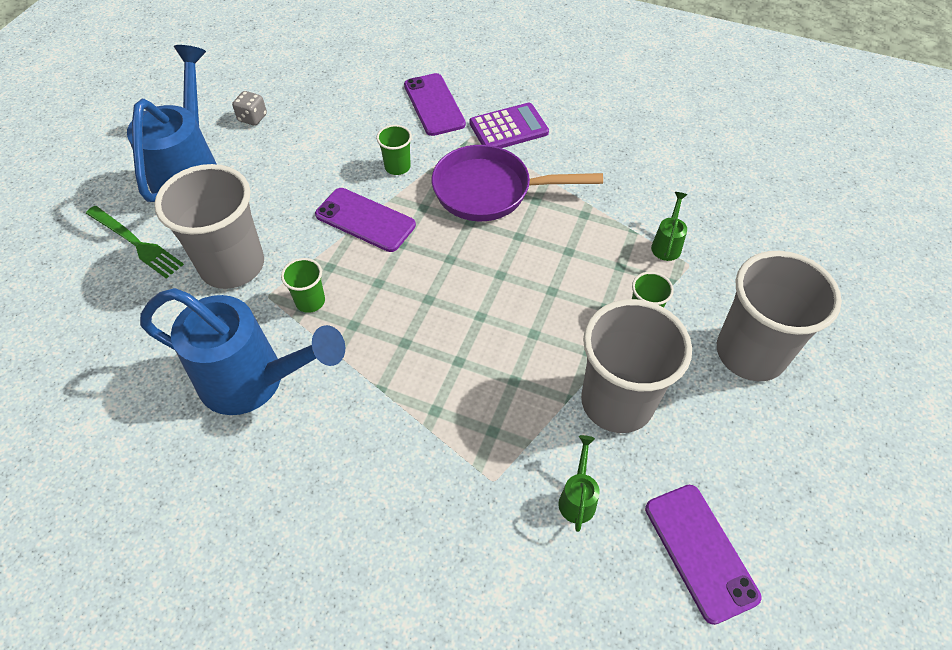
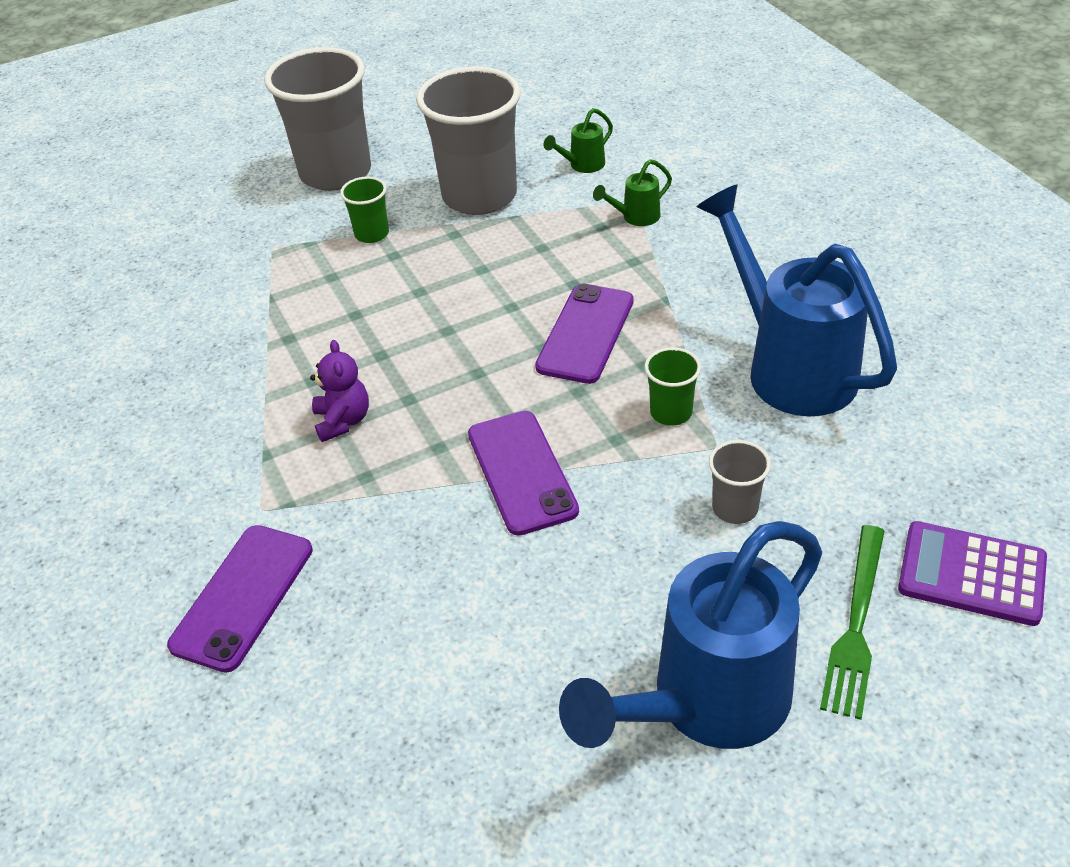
camera: 135 degrees left, 10 degrees down
green fork [86,206,184,278] -> green fork turned 150 degrees counterclockwise [820,525,884,720]
grey cup [154,164,264,289] -> grey cup [709,440,771,524], size x0.45
grey dice [232,91,267,126] -> none
green cup [376,125,412,175] -> none
purple pan [432,145,603,221] -> purple teddy bear [310,340,369,442]
purple calculator [469,103,549,148] -> purple calculator moved to [898,521,1047,626]
purple phone [645,485,761,625] -> purple phone moved to [535,284,634,384]
green watering can [651,192,688,261] -> green watering can moved to [593,159,672,226]

